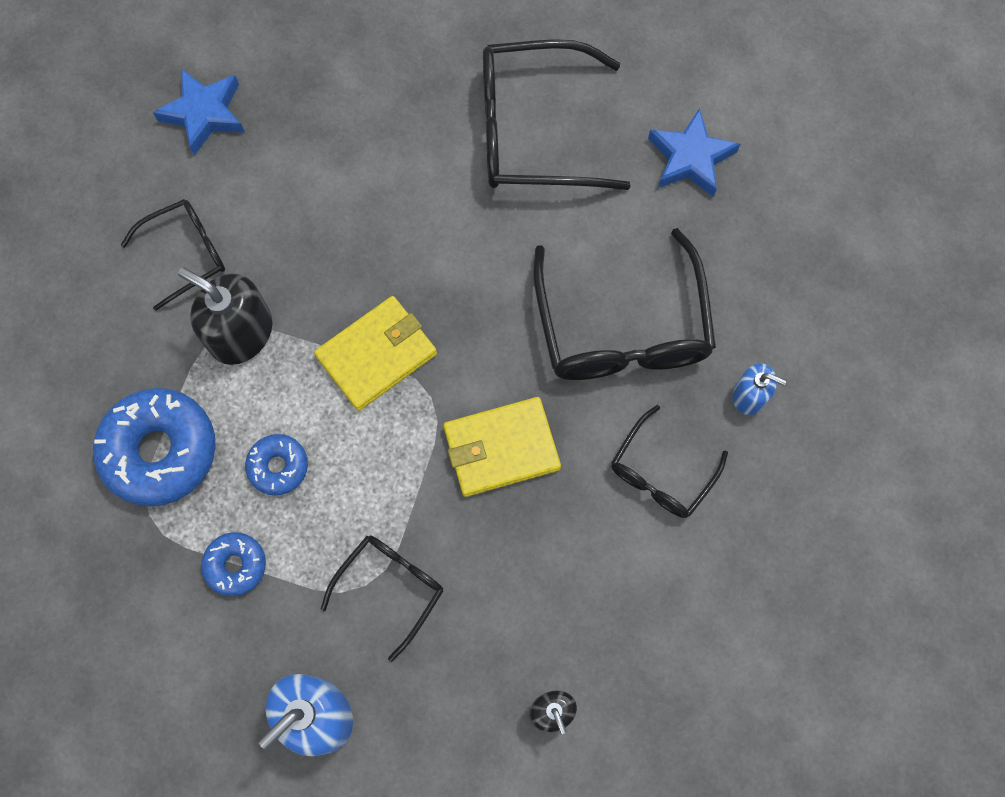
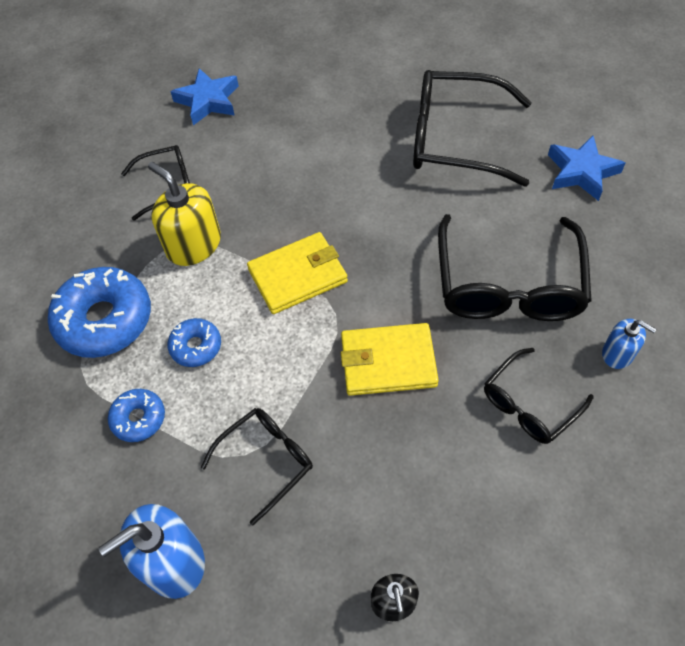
camera: 15 degrees right, 15 degrees down
black soap dispenser [178,267,273,365] -> yellow soap dispenser [148,162,221,266]

